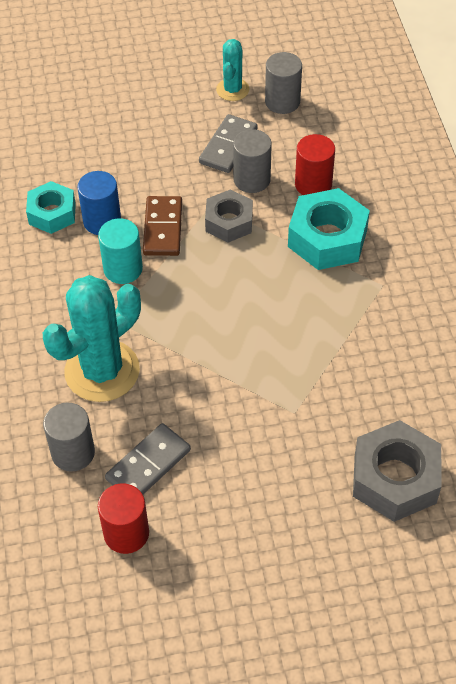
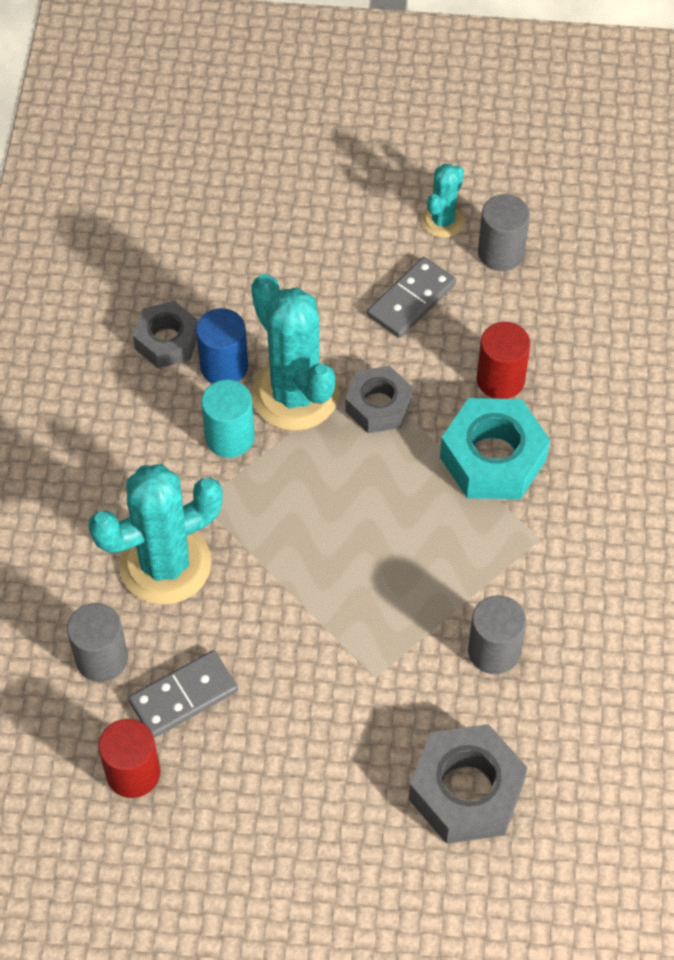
camera: 15 degrees right, 5 degrees up
turquoise nut [26,181,76,234] -> grey nut [133,301,198,368]
brown domino [143,196,182,256] -> turquoise cactus [251,274,339,431]
grey cylinder [233,129,272,193] -> grey cylinder moved to [468,595,526,674]

